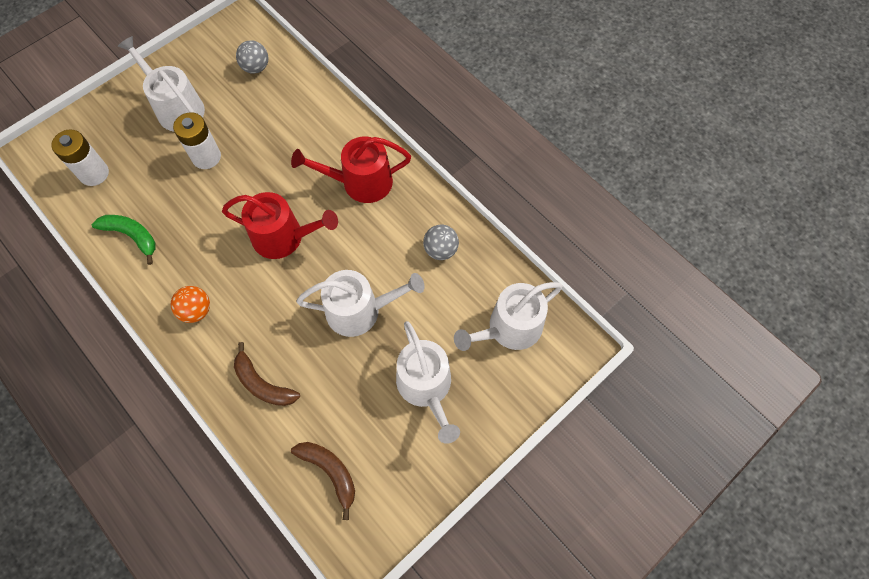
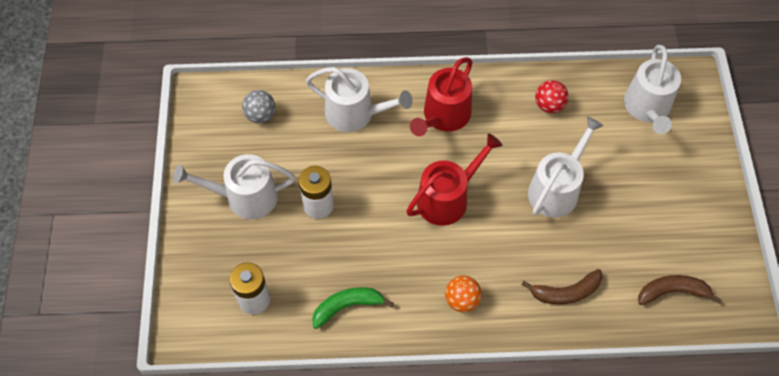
camera: 50 degrees left, 5 degrees down
white watering can [396,321,460,444] -> white watering can moved to [306,67,413,132]
grey ball [423,225,459,260] -> red ball [535,80,569,113]

